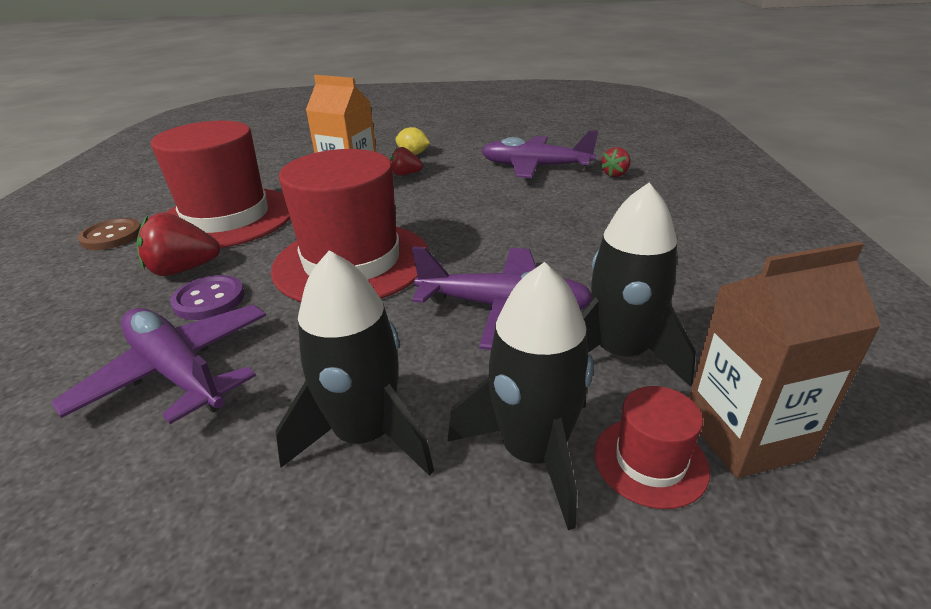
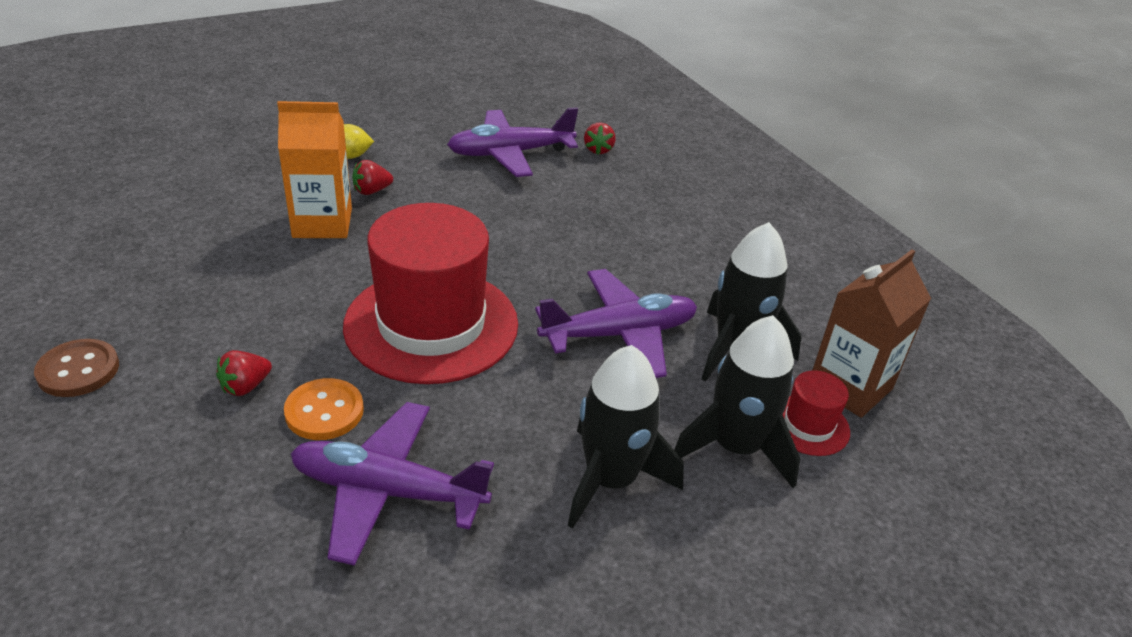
camera: 35 degrees left, 5 degrees up
red strawberry [137,213,220,276] -> red strawberry [216,350,272,396], size x0.61
red hat [151,121,290,248] -> none
purple button [170,275,245,320] -> orange button [284,378,364,440]

